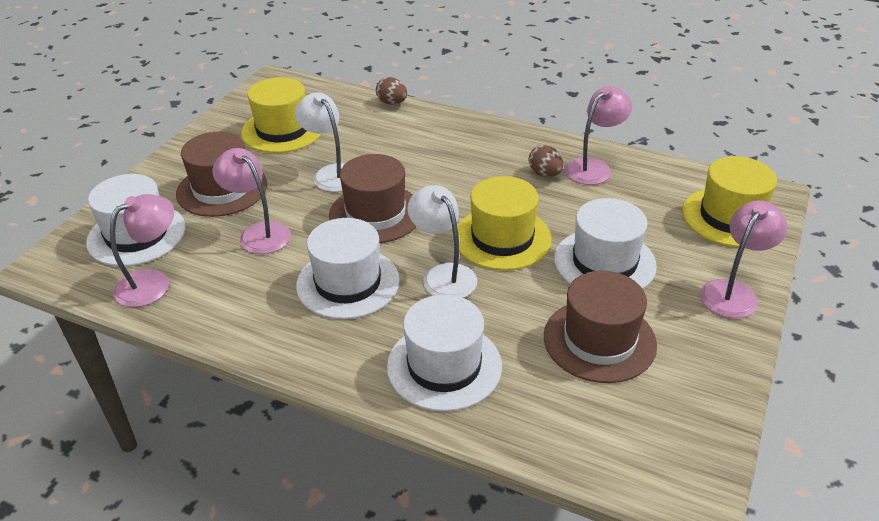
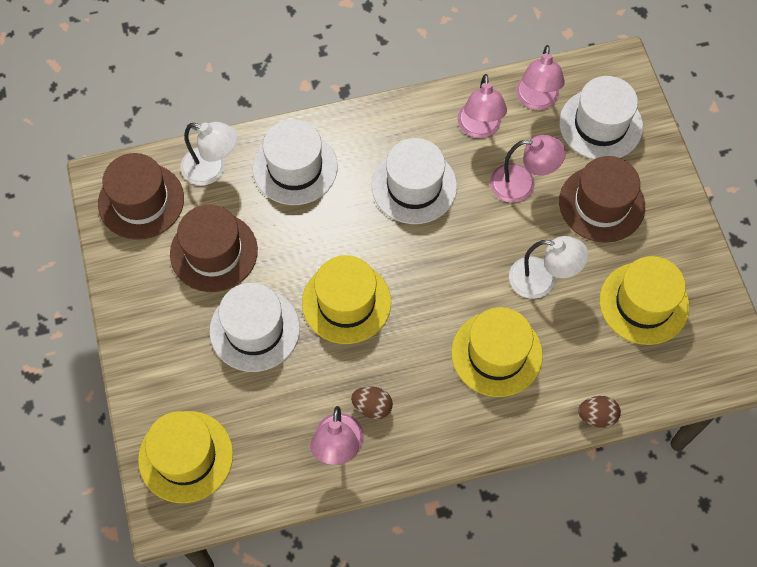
camera: 140 degrees right, 25 degrees up
brown hat [329,154,417,243] -> brown hat moved to [98,153,184,240]
white lamp [407,185,477,298] -> white lamp moved to [181,122,238,186]
pink lamp [700,200,787,318] -> pink lamp moved to [458,74,507,138]
none -> yellow hat [451,307,543,397]

